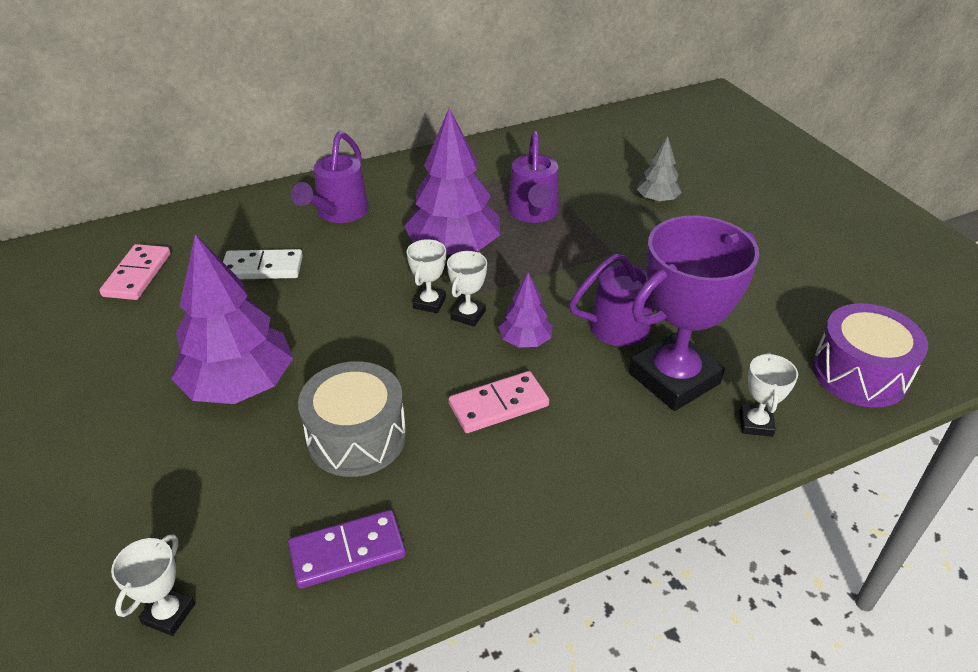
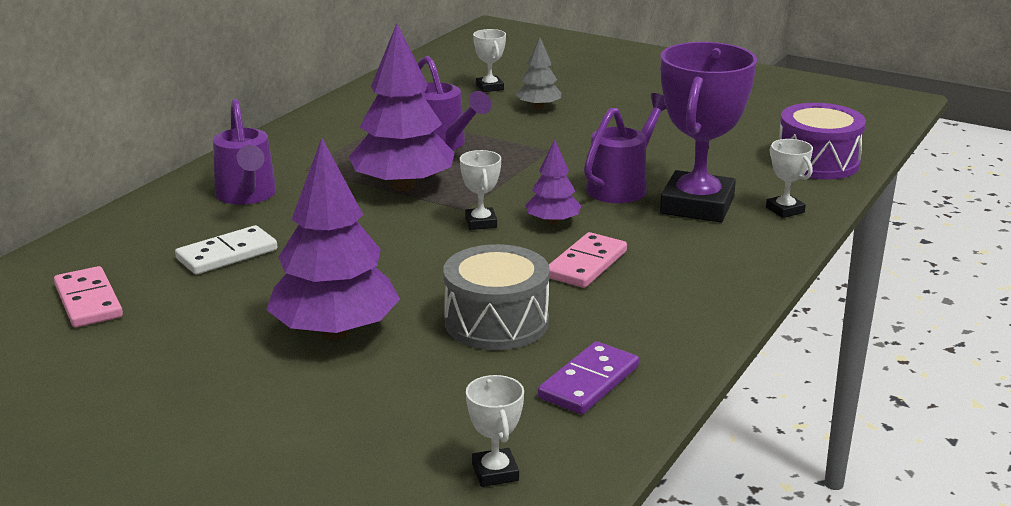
camera: 35 degrees left, 15 degrees down
white trophy [407,239,446,313] -> white trophy moved to [473,29,506,92]

